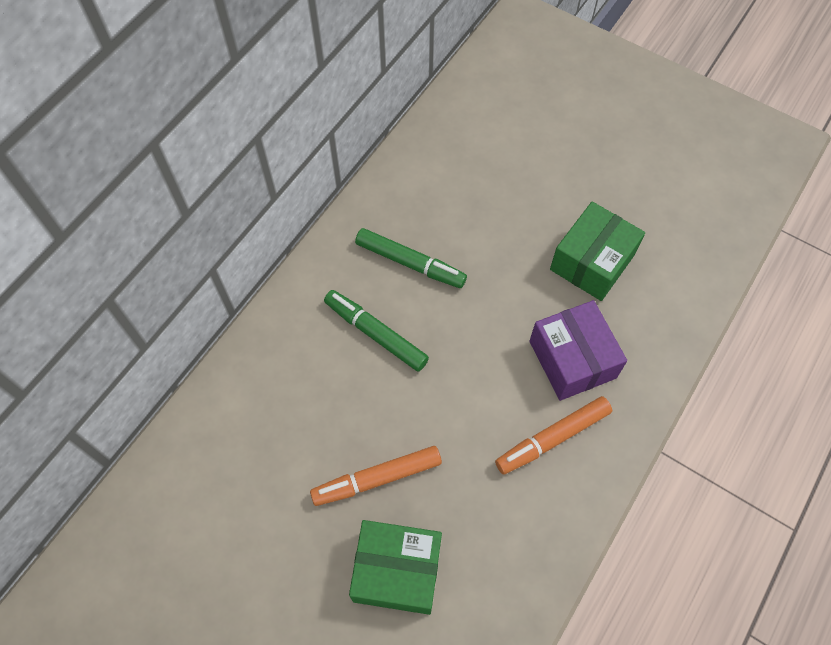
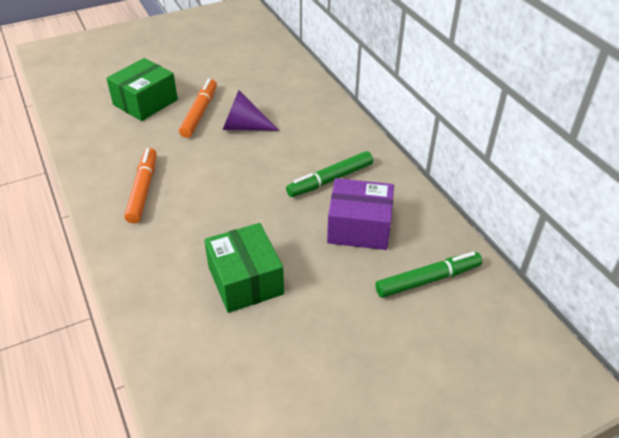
camera: 120 degrees right, 20 degrees down
green marker [324,290,429,372] -> green marker moved to [375,252,482,298]
purple box [530,300,627,401] -> purple box moved to [327,178,394,250]
none -> purple cone [223,90,280,131]

